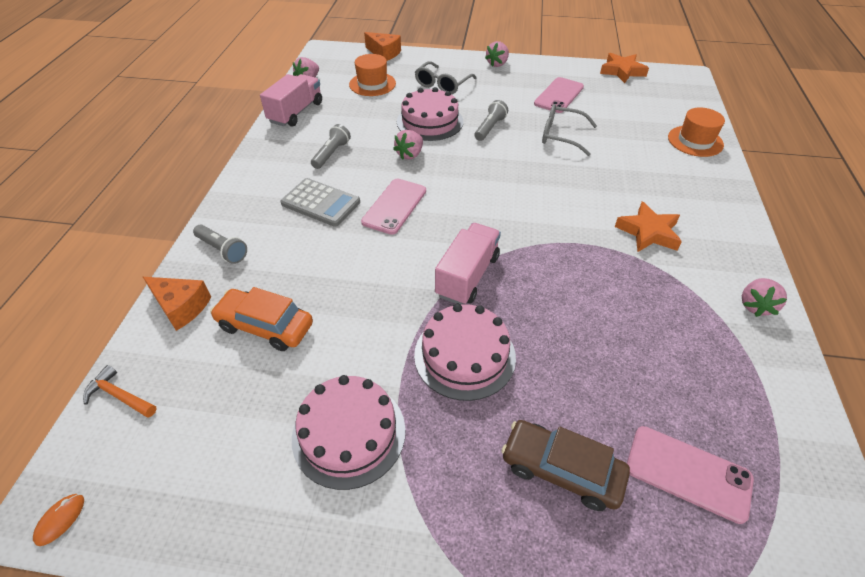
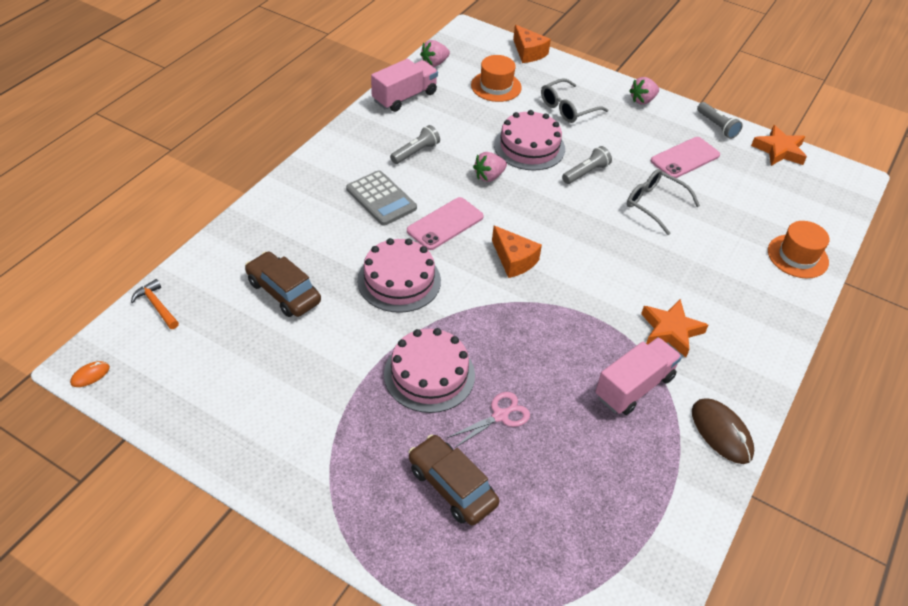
camera: 20 degrees right, 0 degrees up
orange cheese [143,277,211,331] -> orange cheese moved to [492,226,542,278]
grey flashlight [193,225,247,264] -> grey flashlight moved to [697,102,743,139]
orange car [210,287,313,351] -> brown car [245,252,321,317]
pink cake [292,375,405,490] -> pink cake moved to [357,238,441,313]
pink truck [435,223,501,305] -> pink truck moved to [595,337,682,415]
pink phone [627,426,754,524] -> none
pink strawberry [742,278,787,317] -> brown mouse [692,398,754,464]
none -> pink scissors [448,392,530,448]

